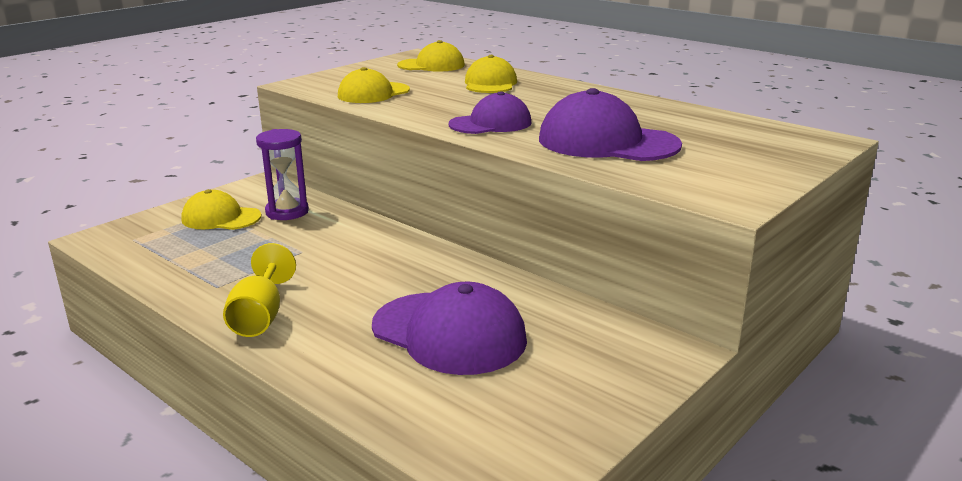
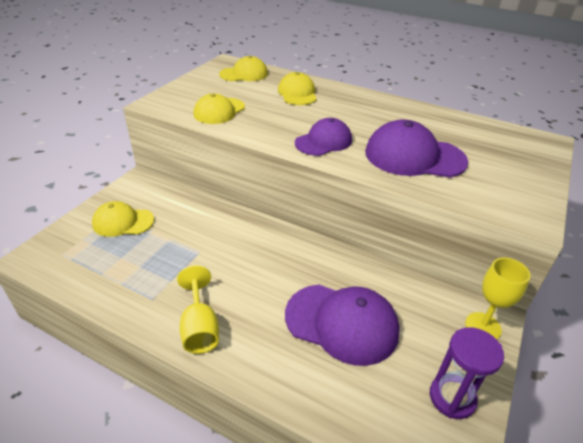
camera: 15 degrees left, 15 degrees up
purple hourglass [256,129,309,220] -> purple hourglass moved to [430,327,504,419]
none -> yellow goblet [465,258,531,340]

